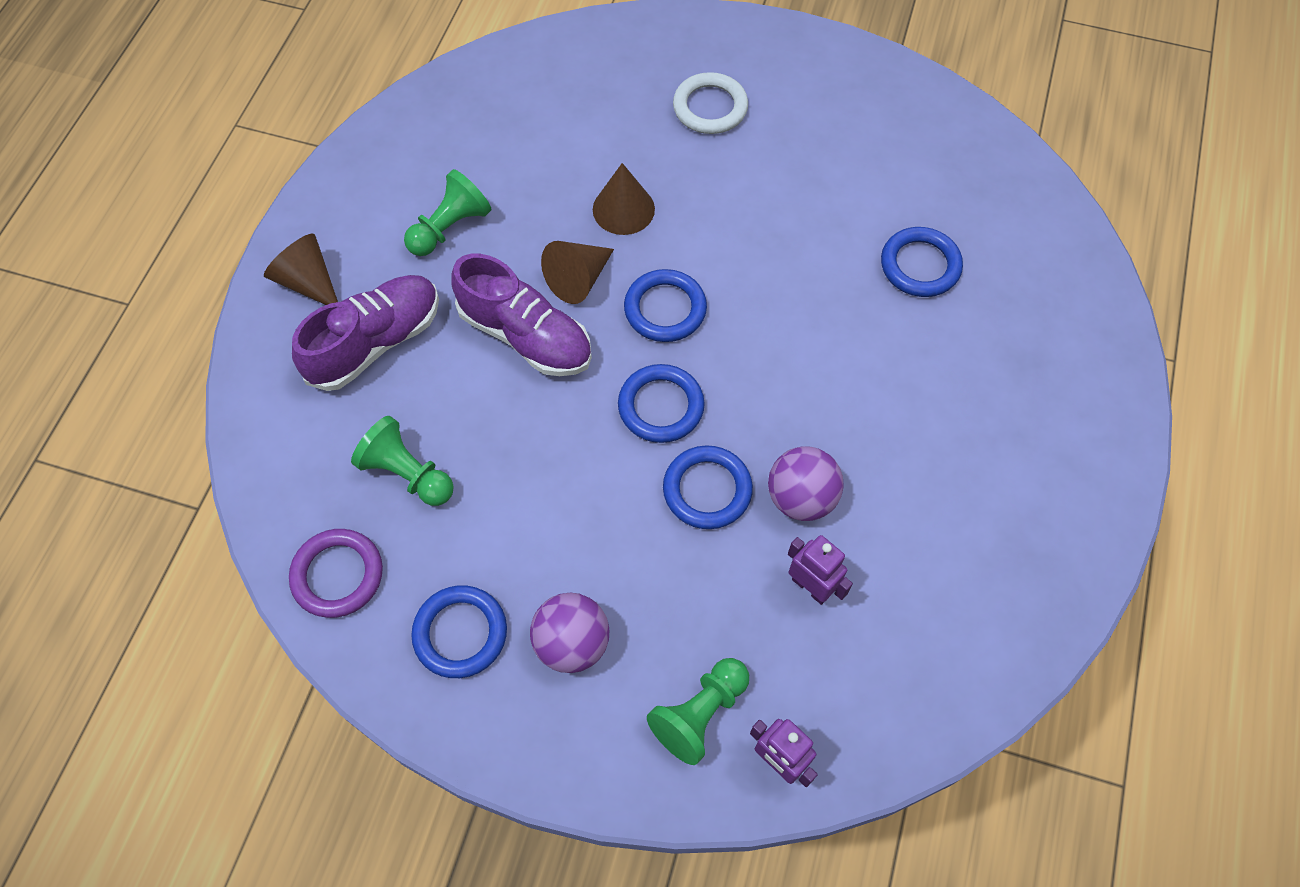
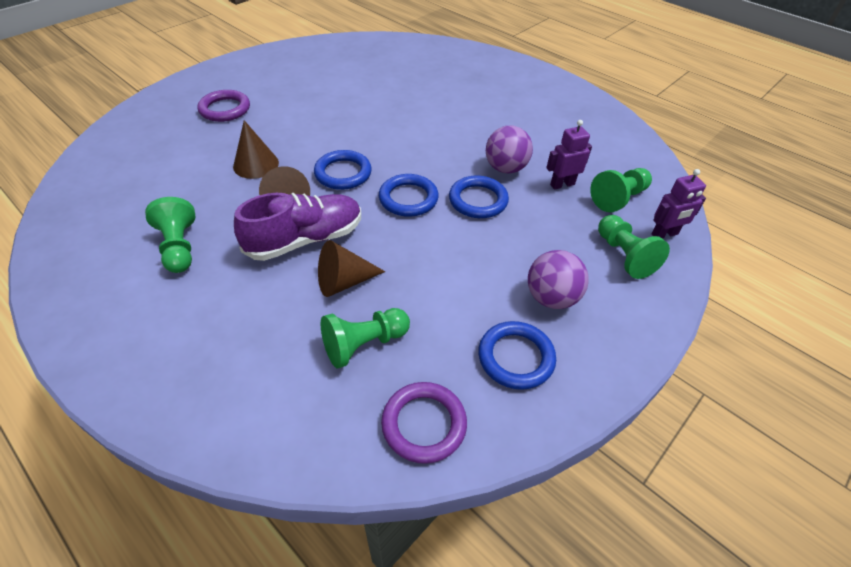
camera: 65 degrees left, 15 degrees down
brown cone [264,234,338,305] -> brown cone moved to [318,240,385,297]
purple shoe [292,275,439,391] -> none
white ring [673,72,748,134] -> purple ring [198,90,250,122]
blue ring [881,227,963,297] -> none
none -> green pawn [590,168,652,212]

